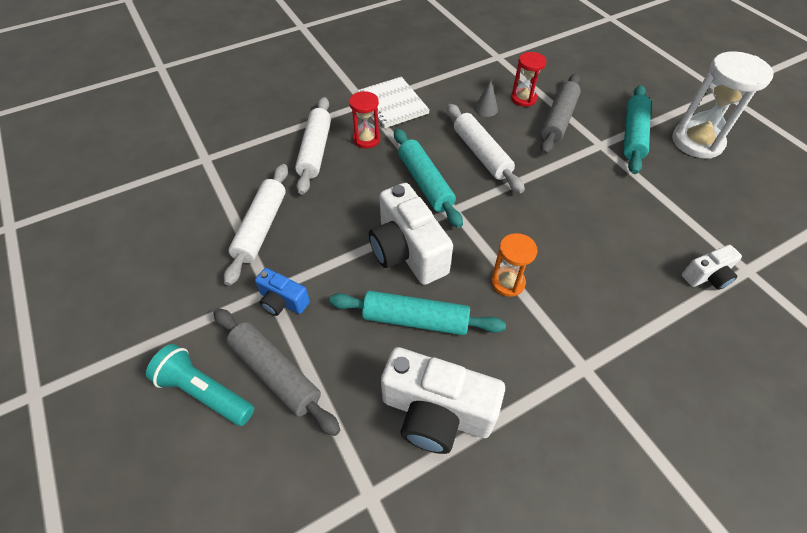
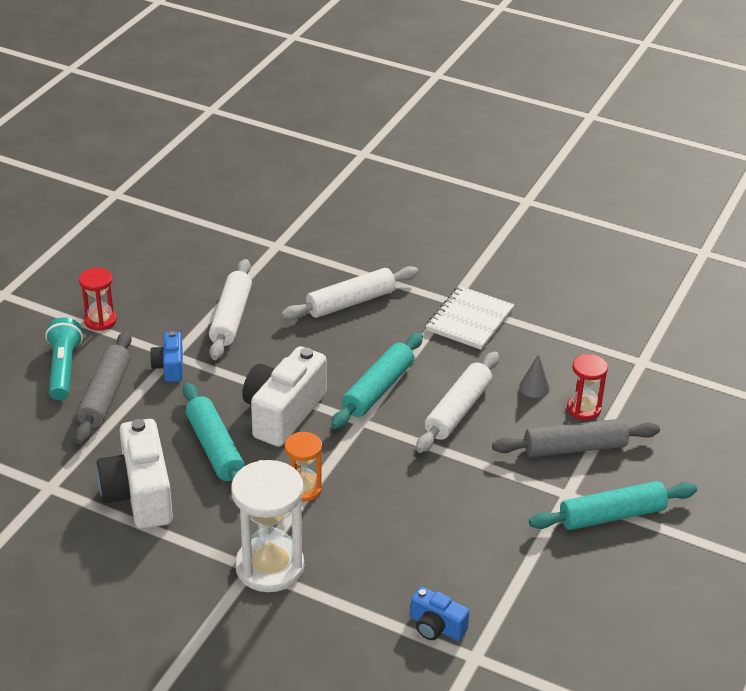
camera: 55 degrees right, 15 degrees down
white rolling pin [224,164,288,286] -> white rolling pin turned 60 degrees counterclockwise [209,259,252,360]
red hourglass [349,91,380,148] -> red hourglass moved to [79,268,117,331]
white hourglass [672,51,774,159] -> white hourglass moved to [231,460,304,592]
white camera [682,245,742,290] -> blue camera [410,586,470,641]

